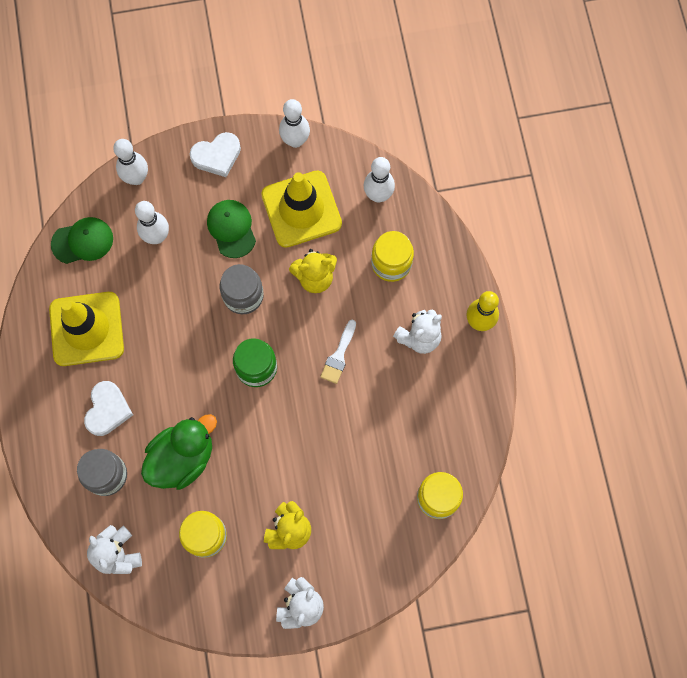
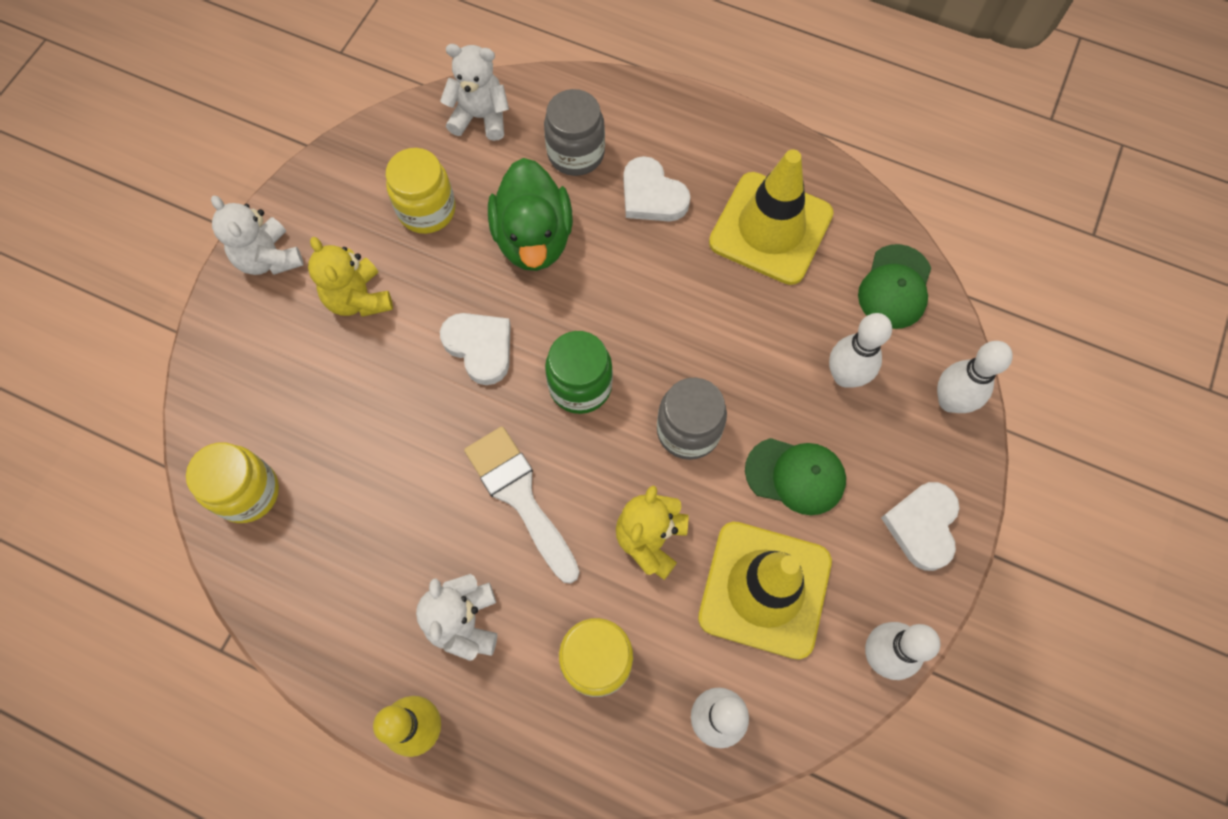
camera: 125 degrees right, 5 degrees down
white brush [320,320,356,384] -> white brush [464,426,580,584], size x1.61
none -> white heart [440,313,511,385]

